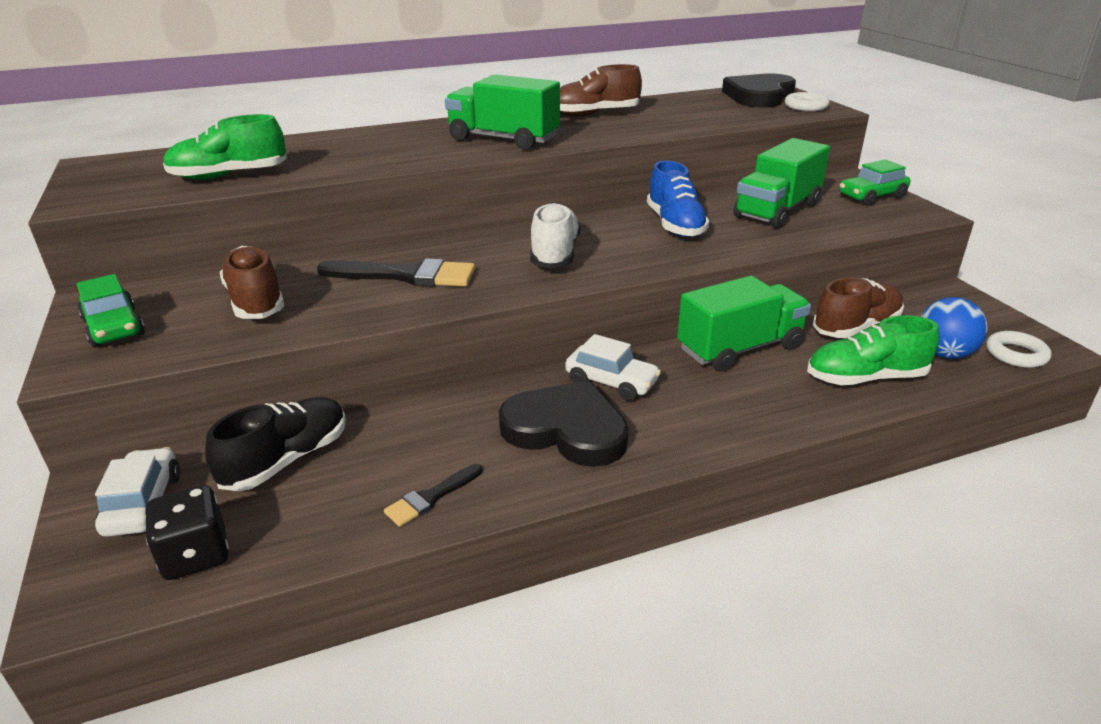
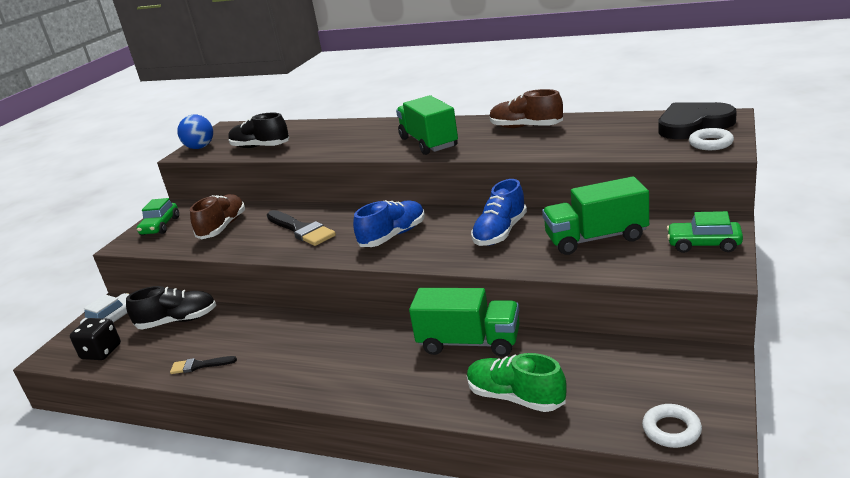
camera: 45 degrees right, 5 degrees down
green shoe [163,114,287,180] -> black shoe [228,112,289,148]
black heart [499,380,629,467] -> none
white shoe [530,202,581,269] -> blue shoe [353,200,425,247]
white car [565,334,661,401] -> none
brown shoe [813,277,904,338] -> none
blue ball [920,297,988,359] -> blue ball moved to [177,115,213,149]

